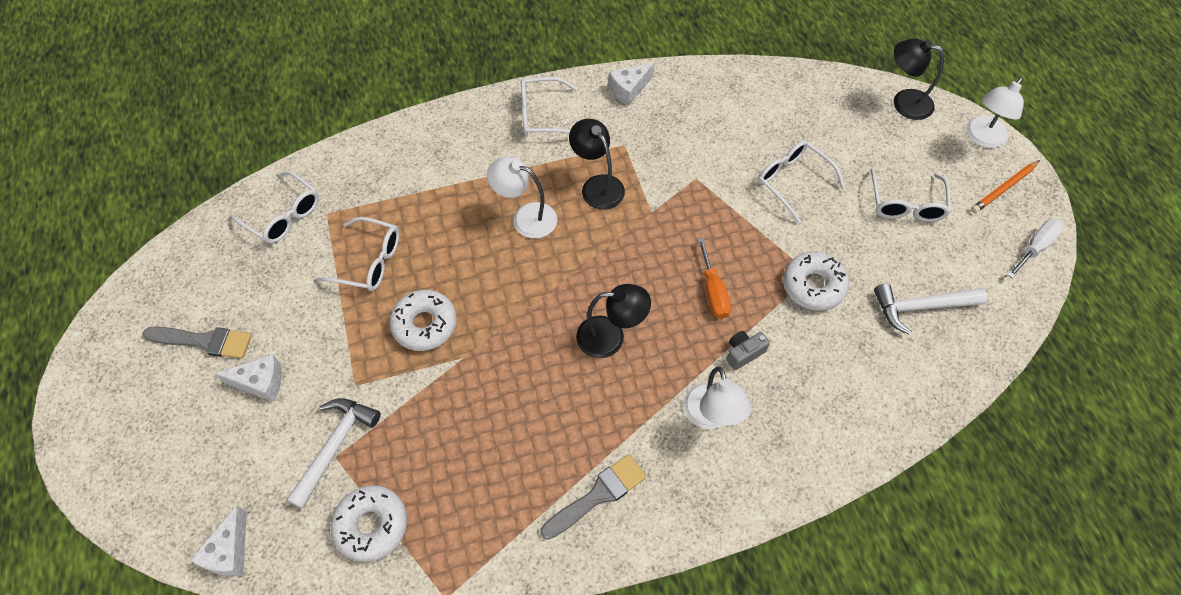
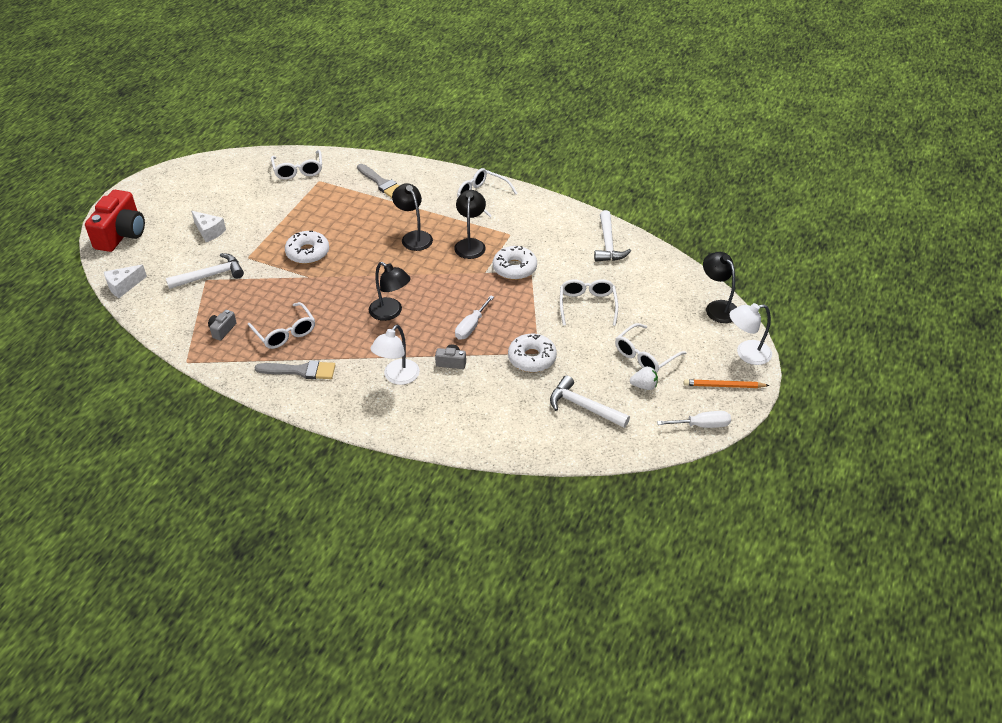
camera: 40 degrees right, 15 degrees down
grey brush [143,327,252,359] -> grey brush moved to [357,164,399,198]
white glasses [316,217,399,291] -> white glasses moved to [248,302,315,349]
white donut [330,485,407,562] -> white donut moved to [493,246,537,280]
white lamp [487,157,557,239] -> black lamp [392,184,433,251]
white cheese [609,63,655,106] -> none
orange screwdriver [698,238,731,319] -> white screwdriver [455,295,494,340]
none -> red camera [85,190,145,252]
none -> grey camera [208,310,237,341]
none -> white hammer [594,210,631,262]
none -> white strawberry [630,366,658,390]

